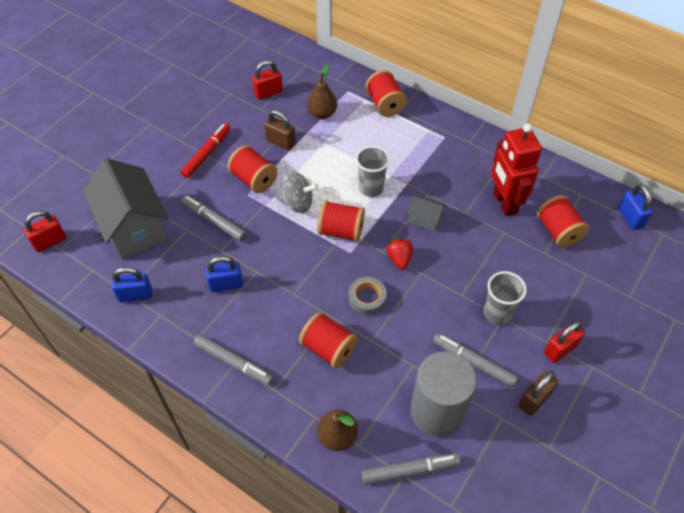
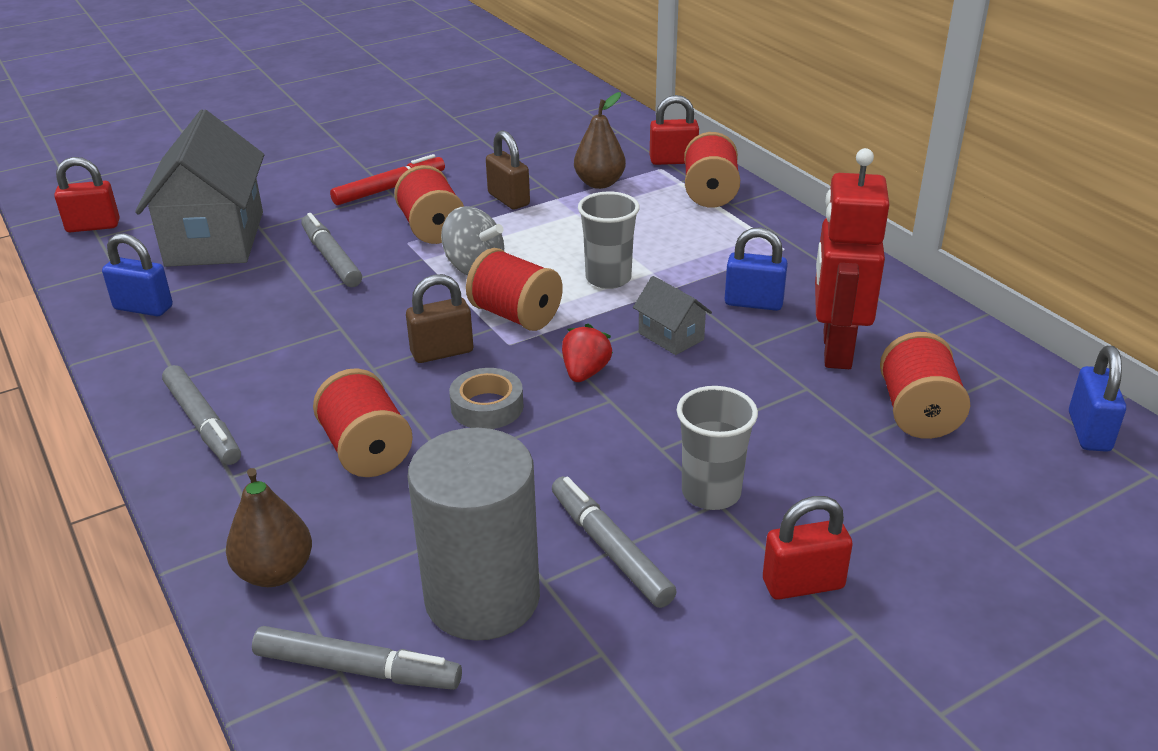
camera: 25 degrees right, 20 degrees down
blue padlock [205,256,243,292] -> blue padlock moved to [725,227,788,311]
red padlock [252,60,283,100] -> red padlock moved to [650,95,699,165]
brown padlock [519,371,558,416] -> brown padlock moved to [406,274,473,363]

